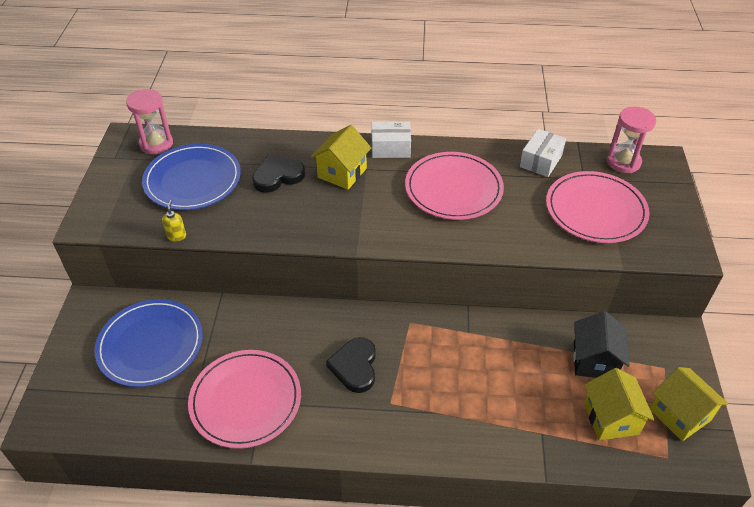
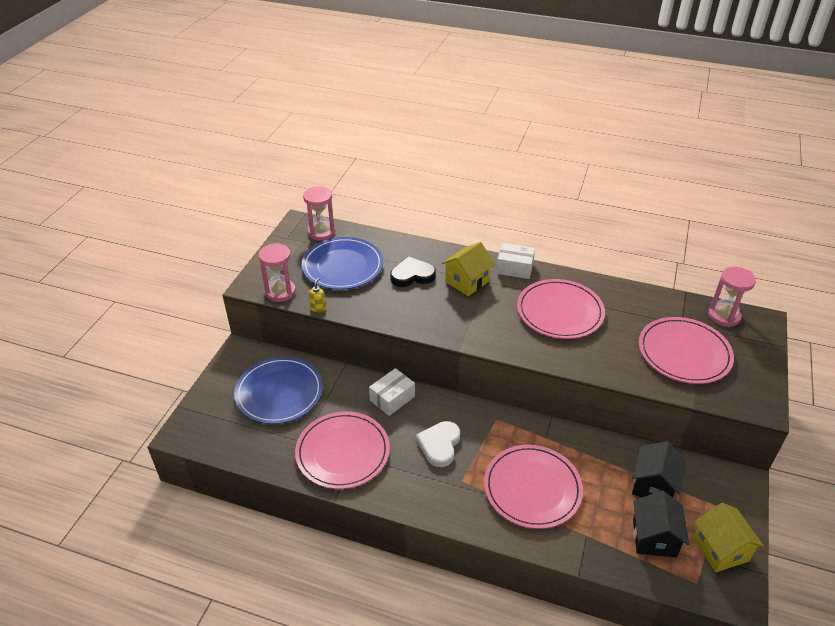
camera: 15 degrees right, 5 degrees down
black heart [326,337,376,393] -> white heart [416,421,460,467]
white box [520,129,566,177] -> white box moved to [369,368,415,416]
yellow house [584,368,655,441] -> black house [633,491,689,557]
none -> pink hourglass [258,243,296,302]
none -> pink plate [484,445,583,529]

